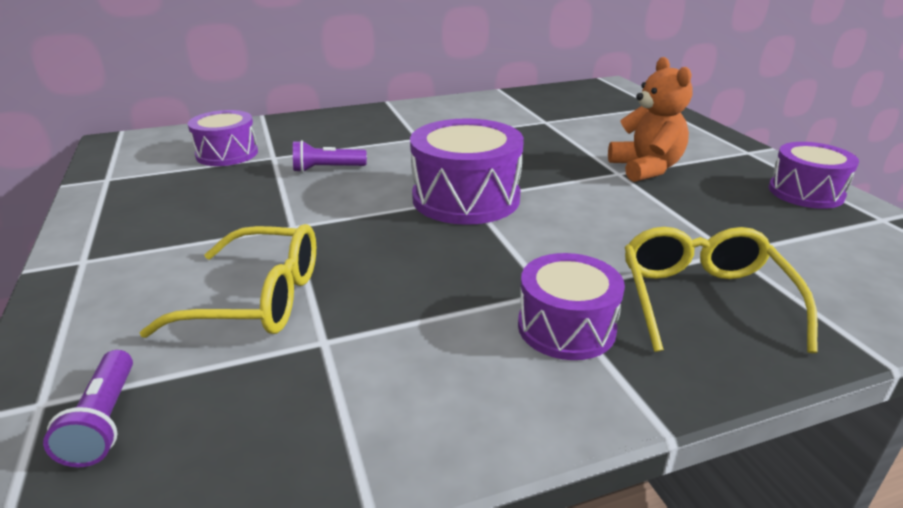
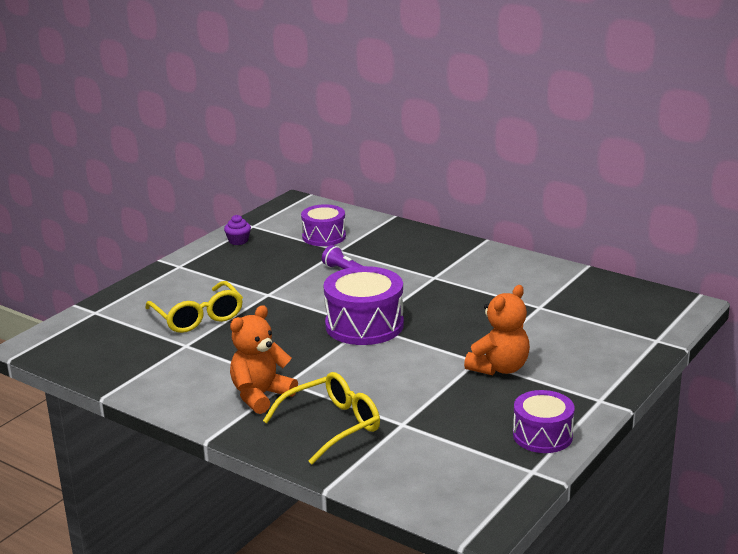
camera: 55 degrees right, 5 degrees down
purple flashlight [43,350,133,467] -> none
purple drum [518,253,625,360] -> orange teddy bear [230,305,298,414]
none -> purple cupcake [224,215,251,245]

